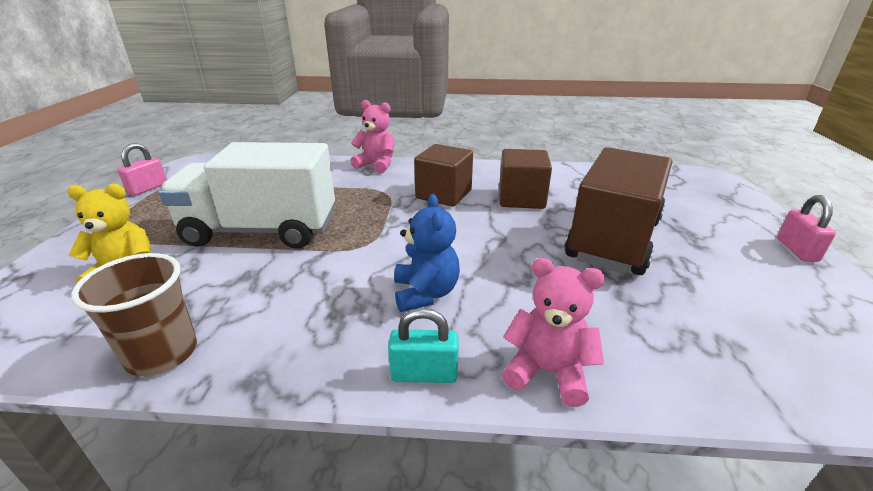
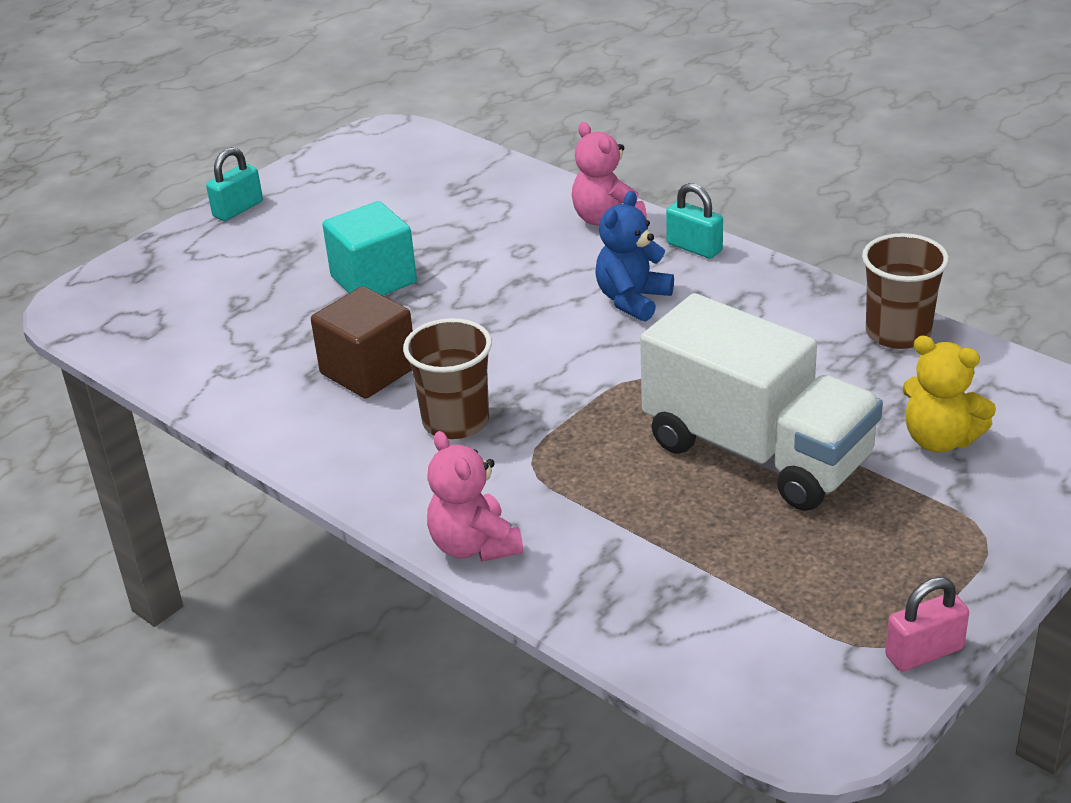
camera: 140 degrees left, 5 degrees up
brown cube [414,144,473,207] -> brown cup [403,318,492,439]
brown truck [565,147,672,275] -> turquoise cube [322,201,417,295]
pink padlock [777,195,836,262] -> turquoise padlock [206,147,263,221]

